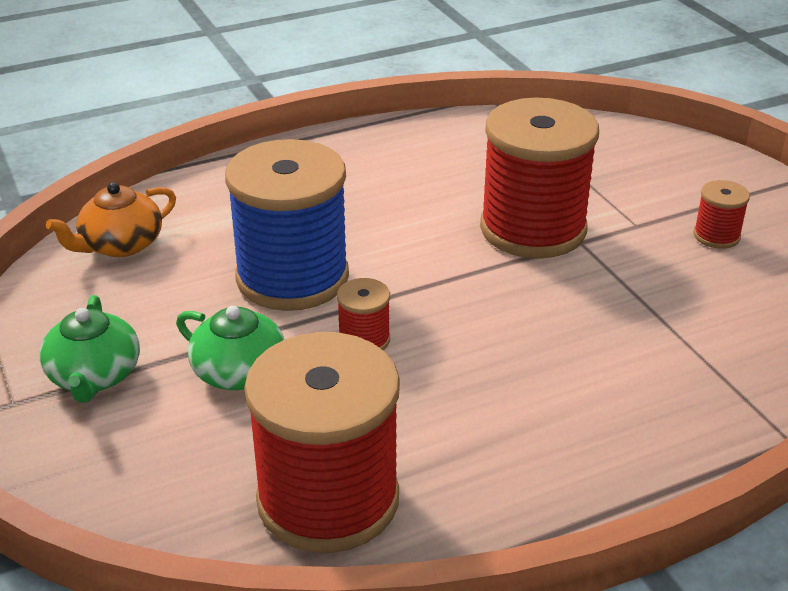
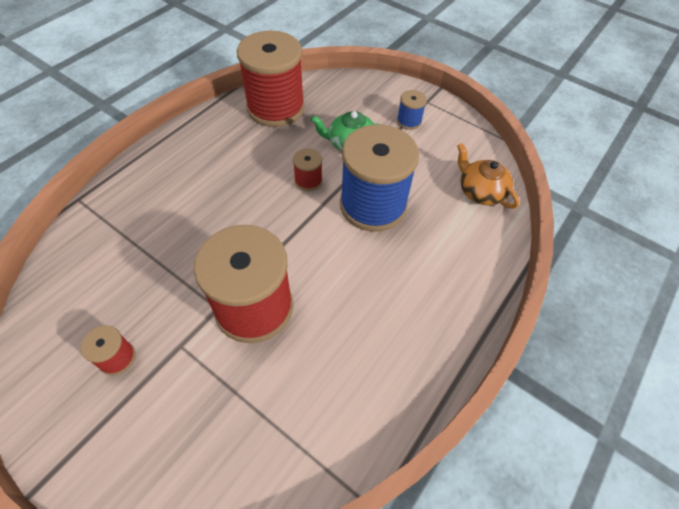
camera: 150 degrees right, 20 degrees up
green teapot [40,295,140,403] -> blue spool [397,90,427,130]
orange teapot [46,182,176,257] -> orange teapot turned 60 degrees counterclockwise [457,143,519,209]

